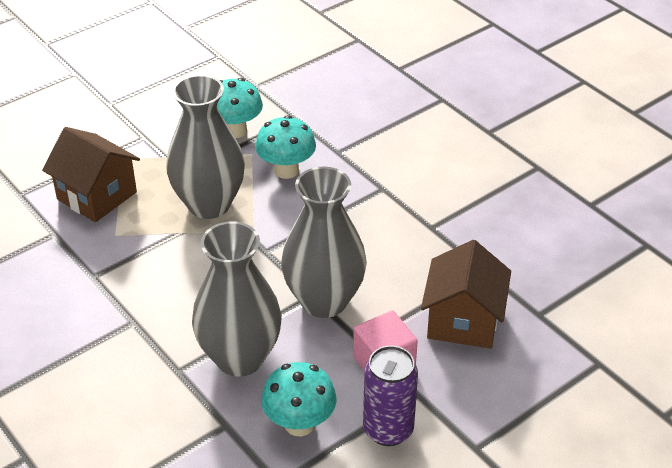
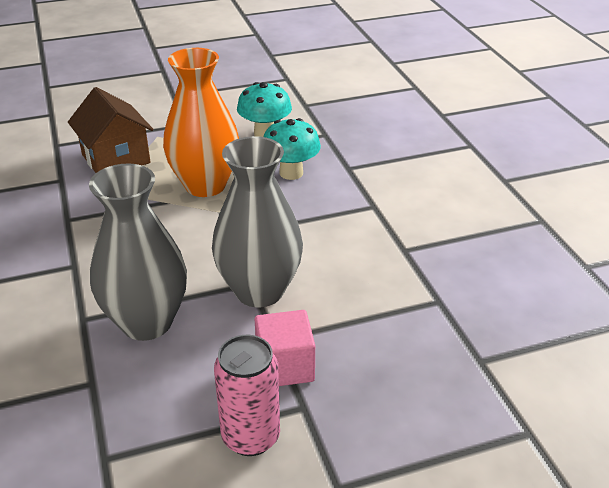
camera: 20 degrees right, 5 degrees down
grey vase [166,75,245,219] -> orange vase [163,48,239,197]
turquoise mushroom [261,362,336,436] -> none
purple can [363,345,418,446] -> pink can [214,335,280,456]
brown house [421,240,511,349] -> none

